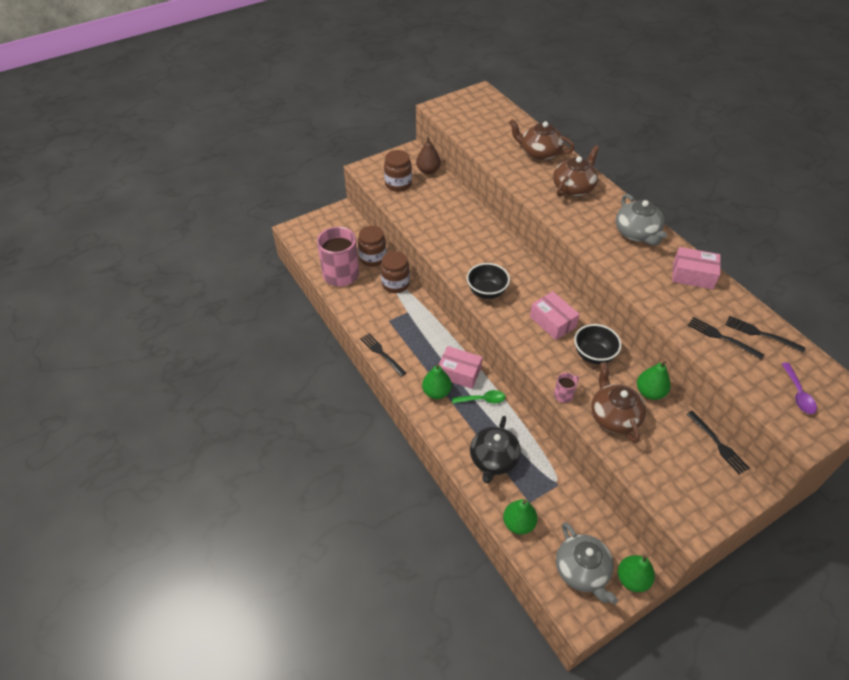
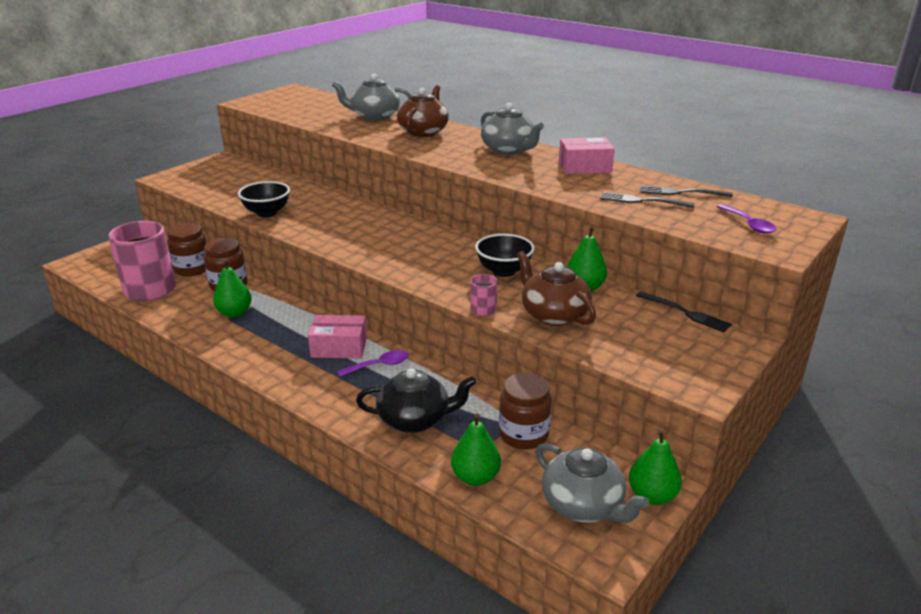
camera: 20 degrees left, 20 degrees down
black fork [361,333,406,377] -> none
brown jar [384,150,412,192] -> brown jar moved to [499,373,552,450]
brown pear [416,137,441,175] -> none
green pear [422,364,452,399] -> green pear moved to [213,259,251,317]
green spoon [452,390,506,404] -> purple spoon [337,350,409,377]
black bowl [467,263,510,299] -> black bowl moved to [238,181,290,217]
black teapot [470,416,521,483] -> black teapot turned 90 degrees counterclockwise [356,368,476,433]
brown teapot [509,119,575,160] -> grey teapot [332,74,411,121]
pink box [530,291,580,340] -> none

